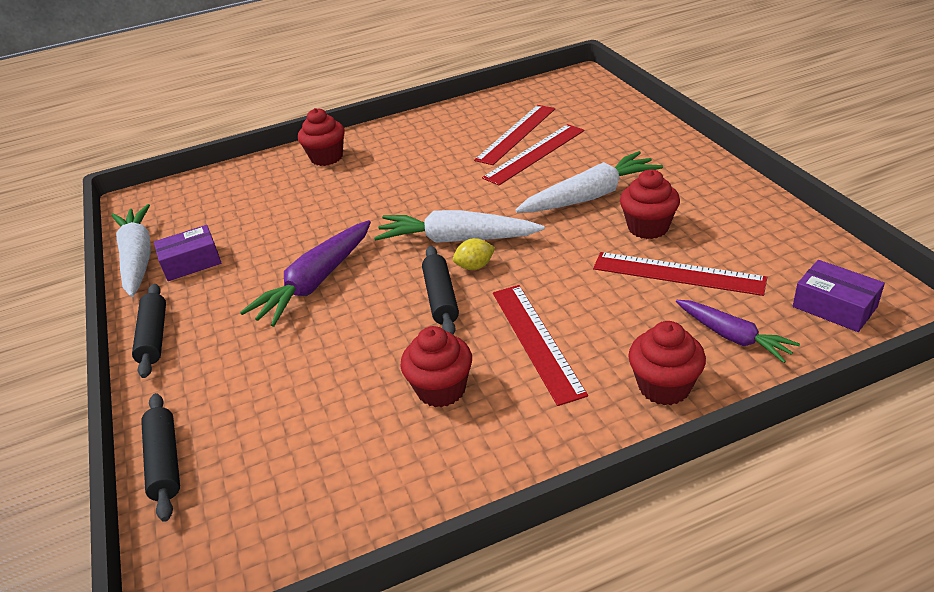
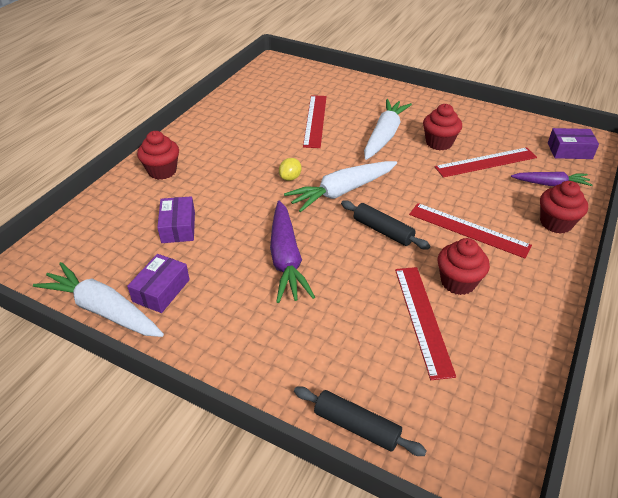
camera: 45 degrees left, 5 degrees up
black rolling pin [132,284,166,378] -> none
yellow lemon [453,238,495,270] -> yellow lemon moved to [279,158,302,181]
red ruler [474,105,555,165] -> red ruler moved to [395,267,456,380]
none -> purple box [157,196,195,243]

